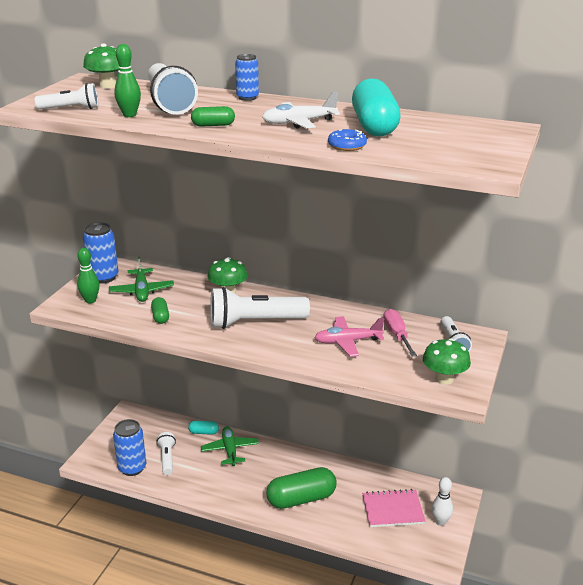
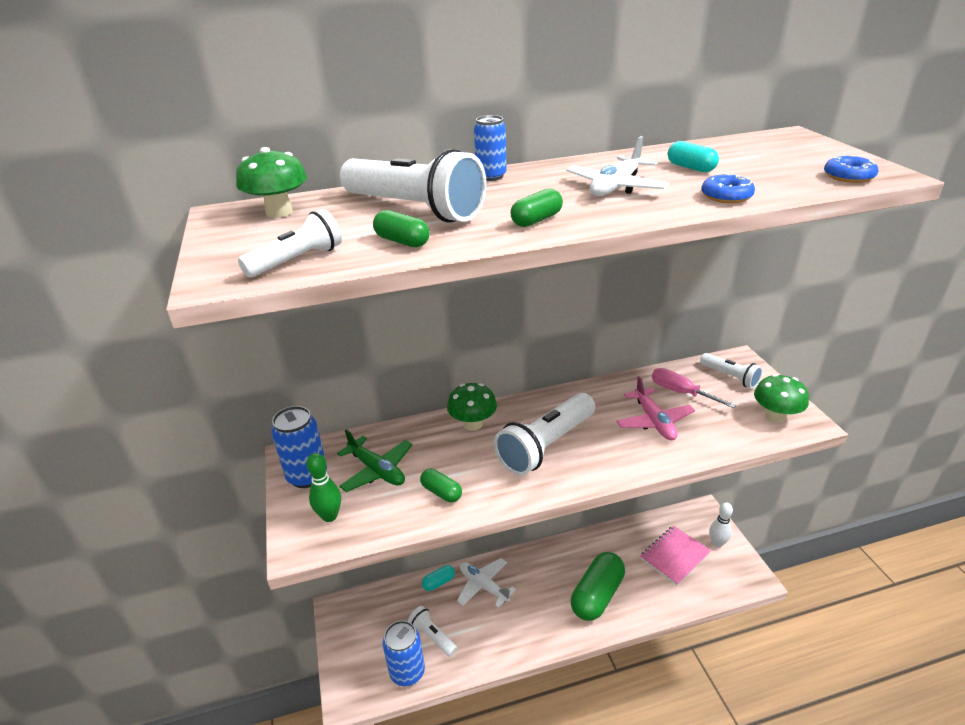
camera: 35 degrees left, 5 degrees up
green bowling pin [114,44,141,117] -> green capsule [373,210,430,247]
green plane [201,426,259,466] -> white plane [457,558,516,608]
pink plane [314,316,384,357] -> pink plane turned 60 degrees counterclockwise [617,376,695,440]
turquoise capsule [352,78,401,137] -> turquoise capsule [668,141,719,172], size x0.47
none -> blue donut [824,155,878,183]

